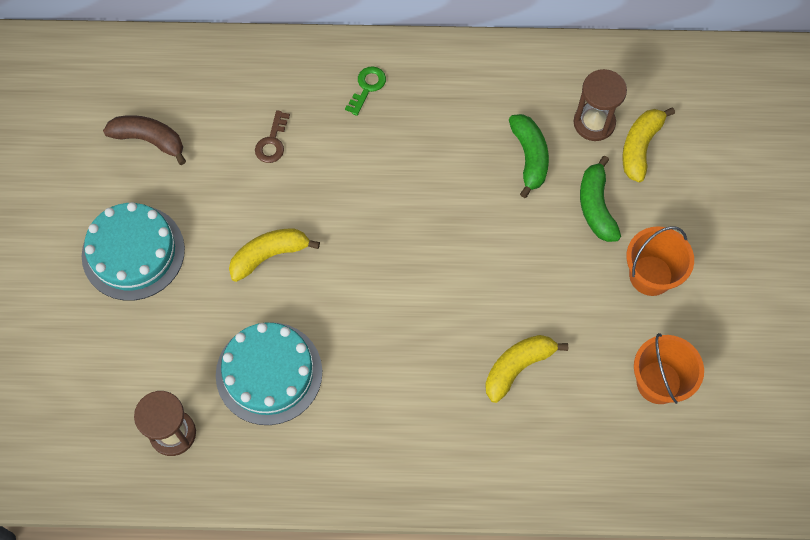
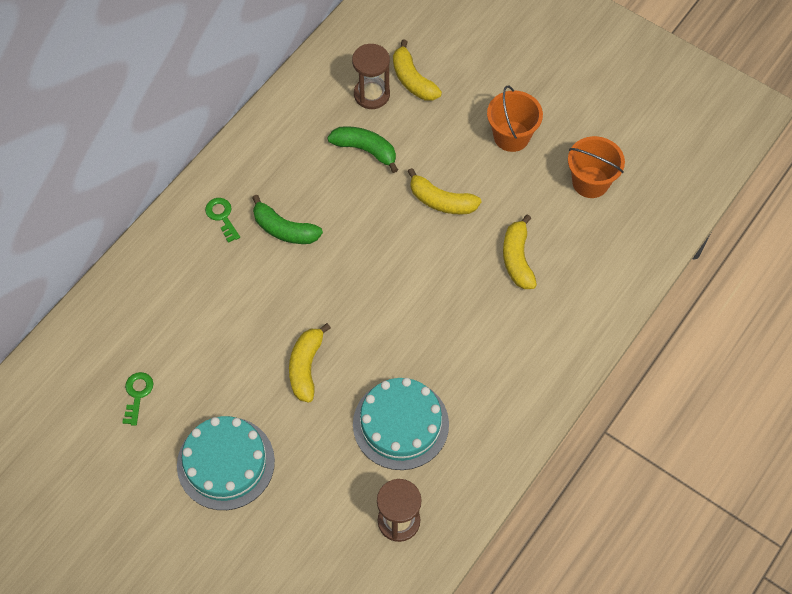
camera: 55 degrees left, 5 degrees down
brown banana [103,115,186,165] -> green key [123,372,154,426]
brown key [255,110,290,163] -> none
green banana [580,156,621,242] -> green banana moved to [252,195,323,244]
none -> yellow banana [407,168,481,214]

